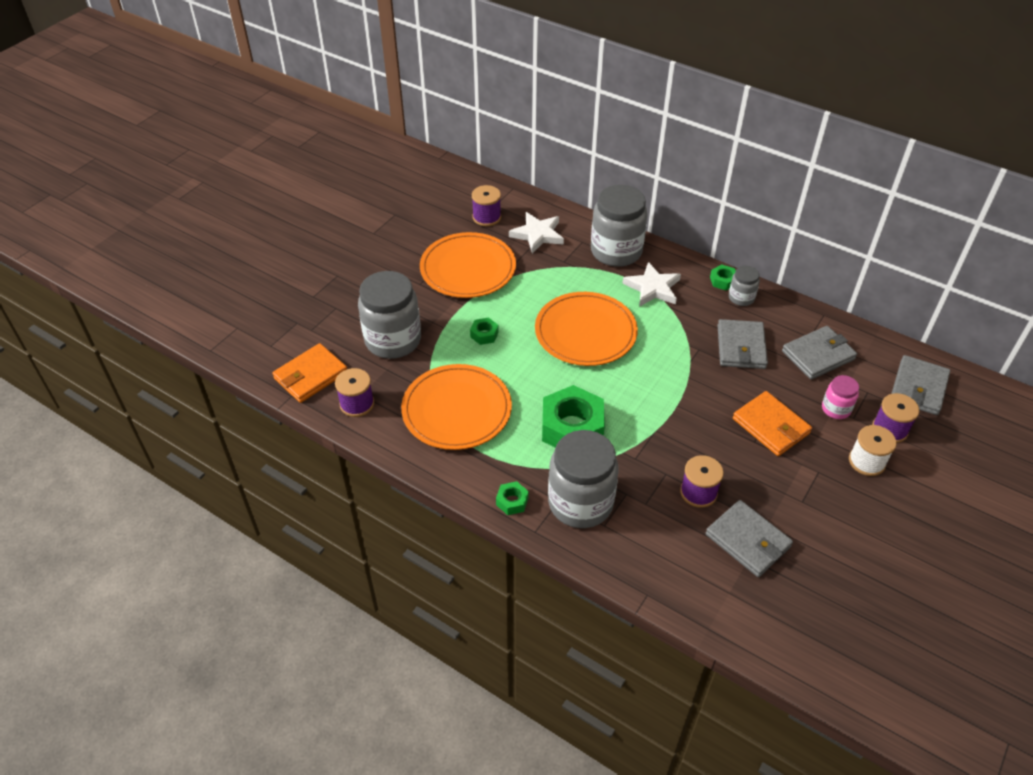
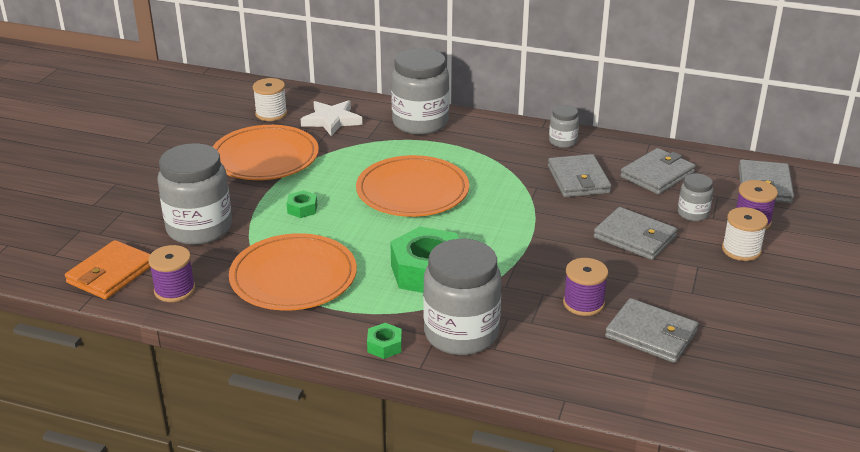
camera: 15 degrees left, 15 degrees down
purple spool [472,185,501,226] -> white spool [253,78,287,121]
white star [622,262,681,307] -> none
green nut [710,264,736,291] -> none
orange wallet [733,391,812,456] -> grey wallet [593,207,677,260]
pink jar [822,375,859,419] -> grey jar [678,174,713,221]

